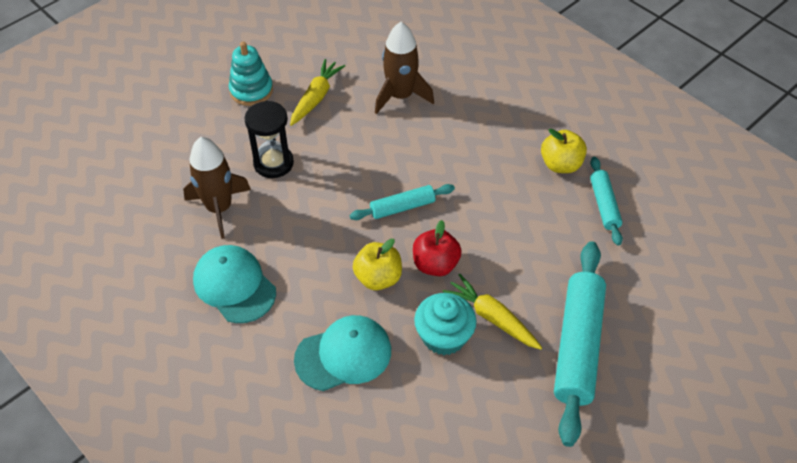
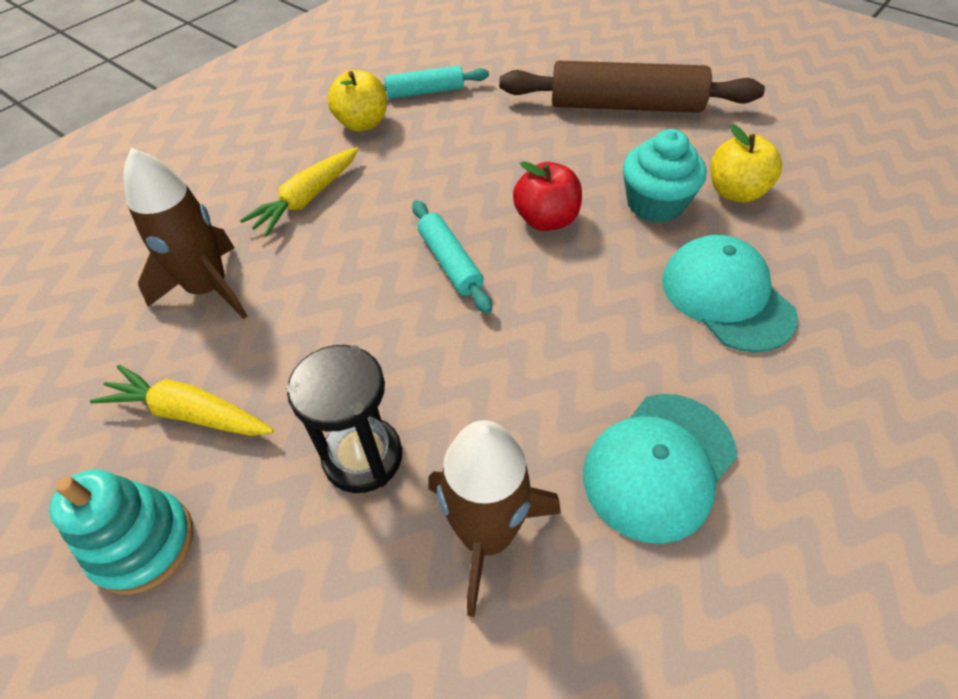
camera: 95 degrees left, 0 degrees up
yellow apple [353,239,402,290] -> yellow apple moved to [710,124,782,203]
yellow carrot [442,274,542,350] -> yellow carrot moved to [240,147,358,236]
turquoise rolling pin [554,241,606,447] -> brown rolling pin [499,61,765,113]

